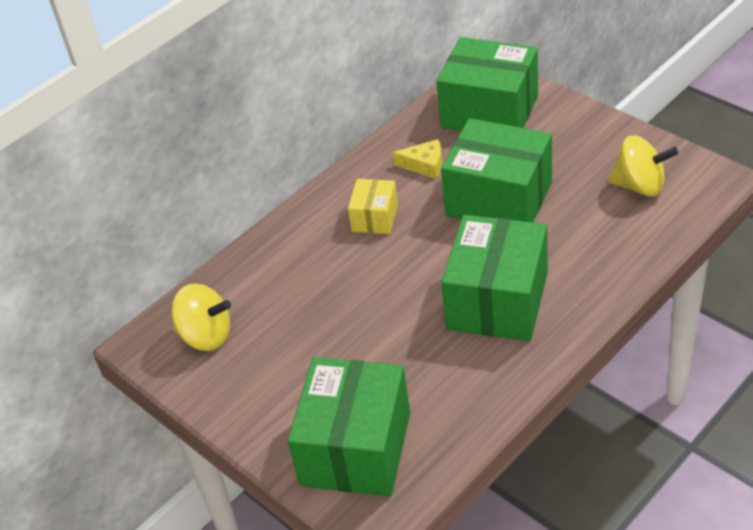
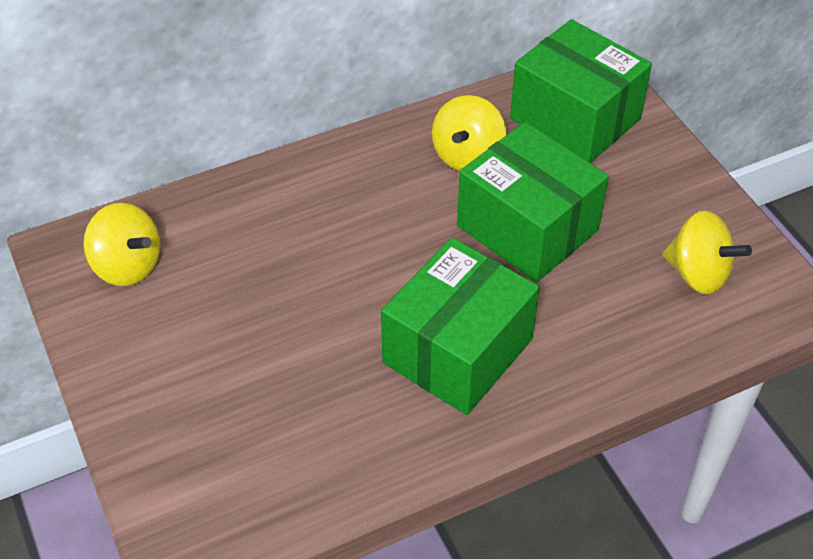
camera: 15 degrees right, 5 degrees up
green box [288,357,410,496] -> none
yellow box [348,179,398,234] -> none
yellow cheese [392,139,442,179] -> yellow spinning top [432,95,506,171]

